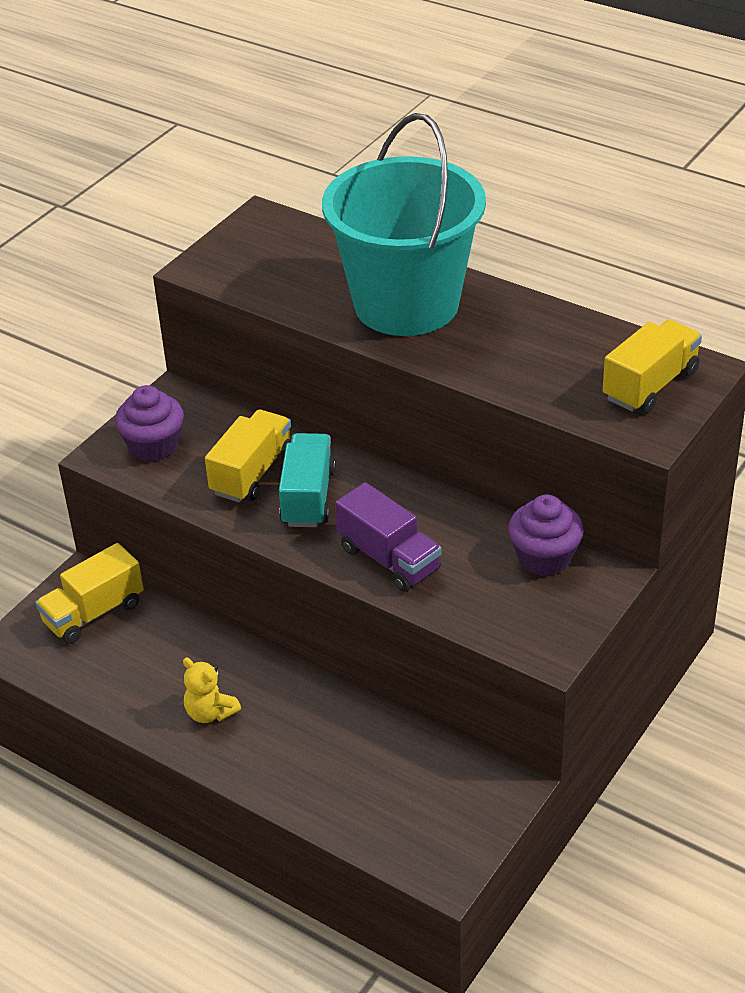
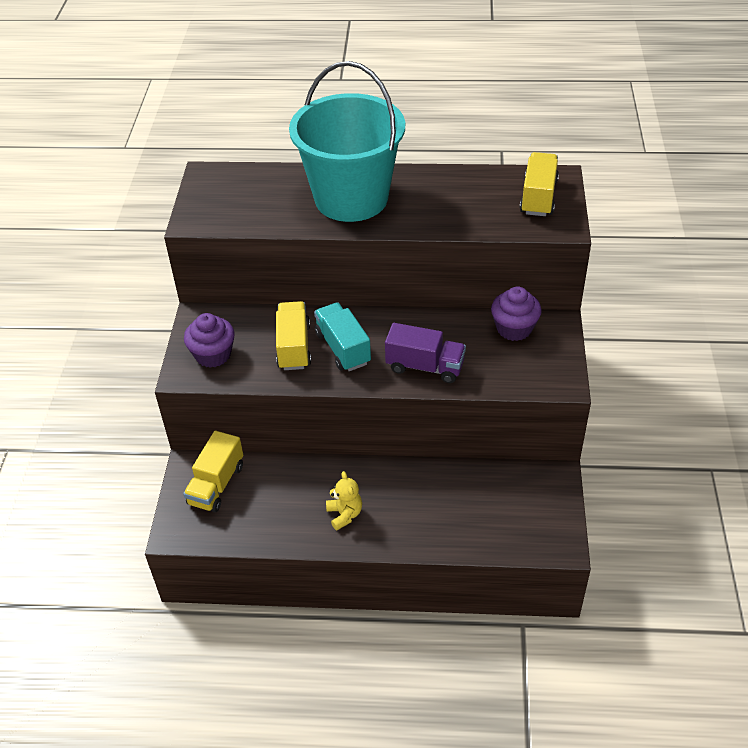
camera: 30 degrees left, 5 degrees up
yellow teddy bear [183,658,241,723] -> yellow teddy bear turned 120 degrees counterclockwise [326,471,362,530]

